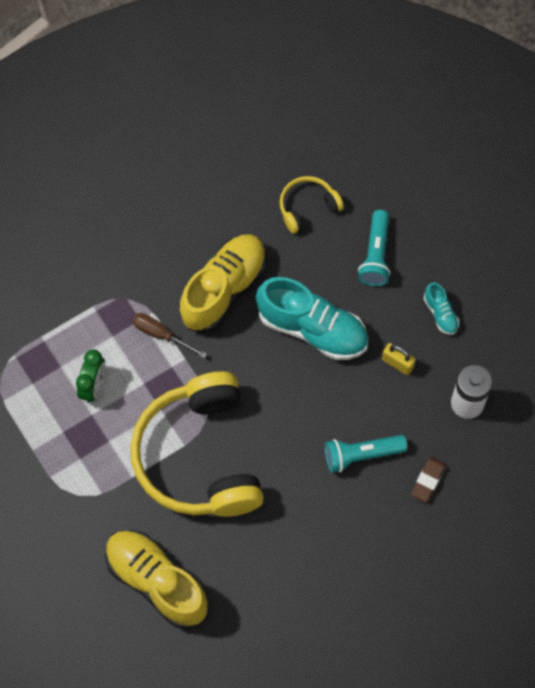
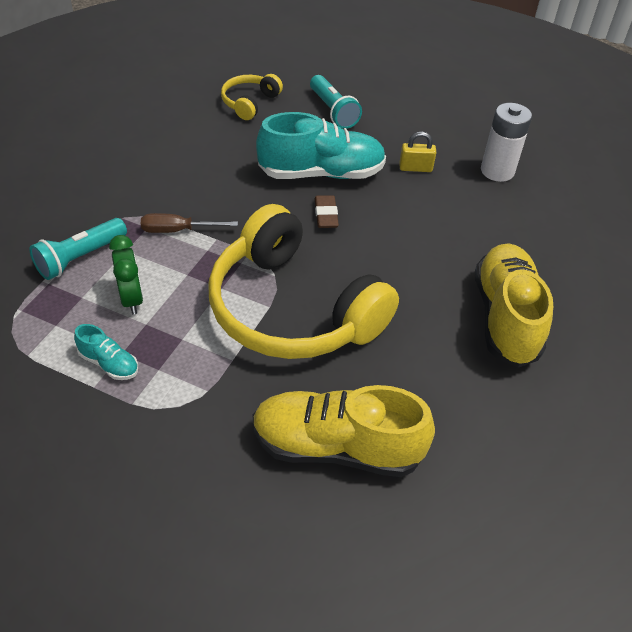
camera: 35 degrees left, 20 degrees down
yellow shoe [180,234,266,332] -> yellow shoe moved to [475,243,553,368]
turquoise flashlight [325,435,407,473] -> turquoise flashlight moved to [29,218,127,280]
brown eraser [411,456,446,502] -> brown eraser moved to [315,195,339,228]
turquoise shoe [424,283,459,335] -> turquoise shoe moved to [74,324,138,380]

